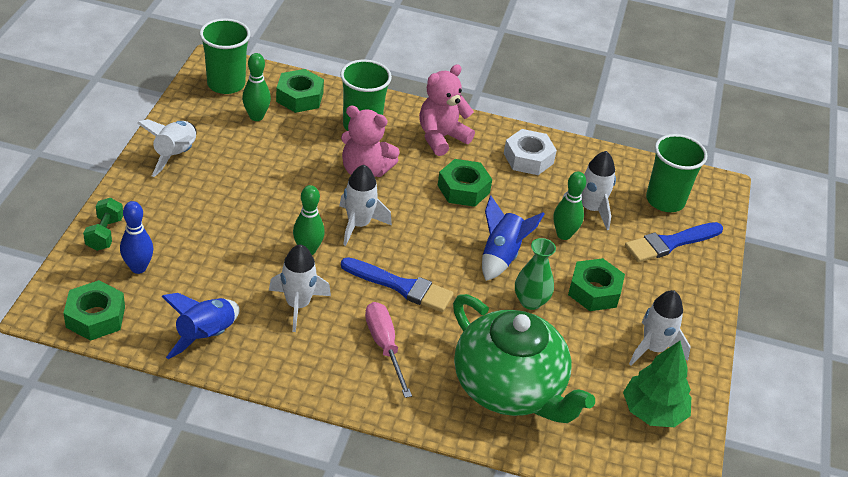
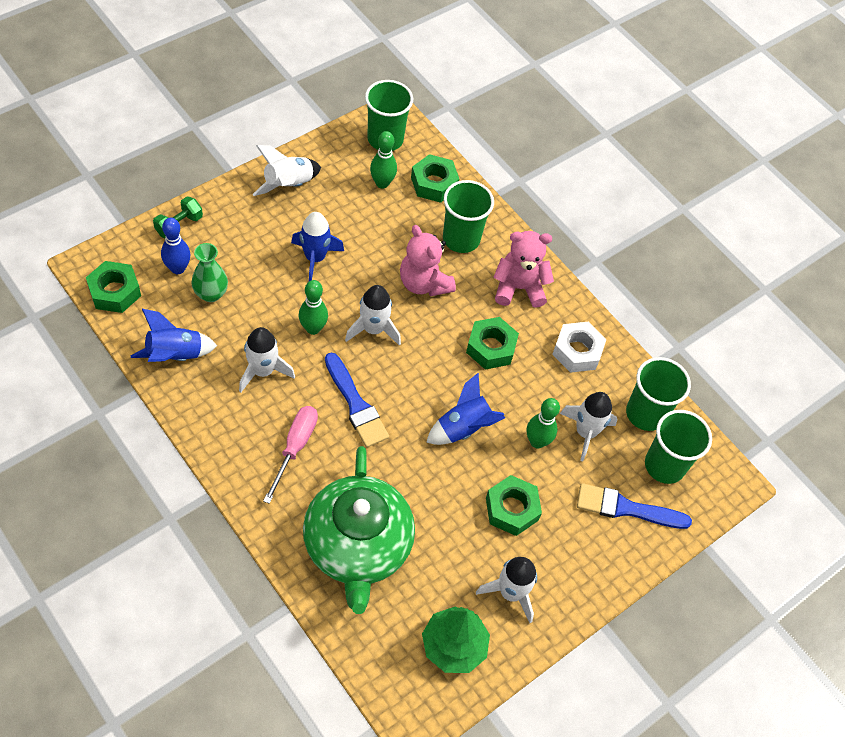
camera: 35 degrees right, 15 degrees up
green vase [515,238,556,310] -> green vase moved to [191,243,228,302]
none -> blue rocket [291,212,344,281]
none -> green cup [626,357,691,431]

